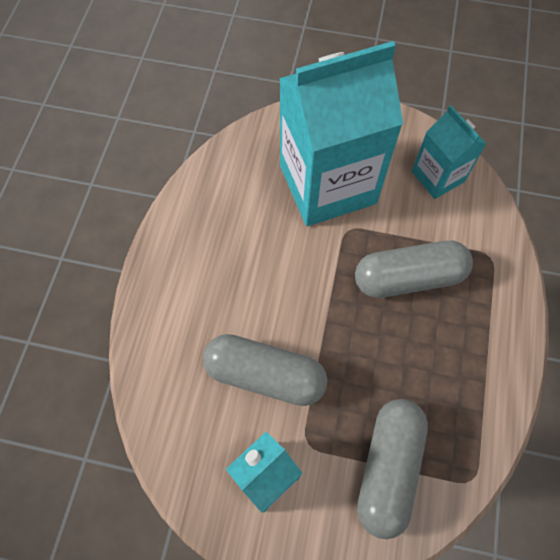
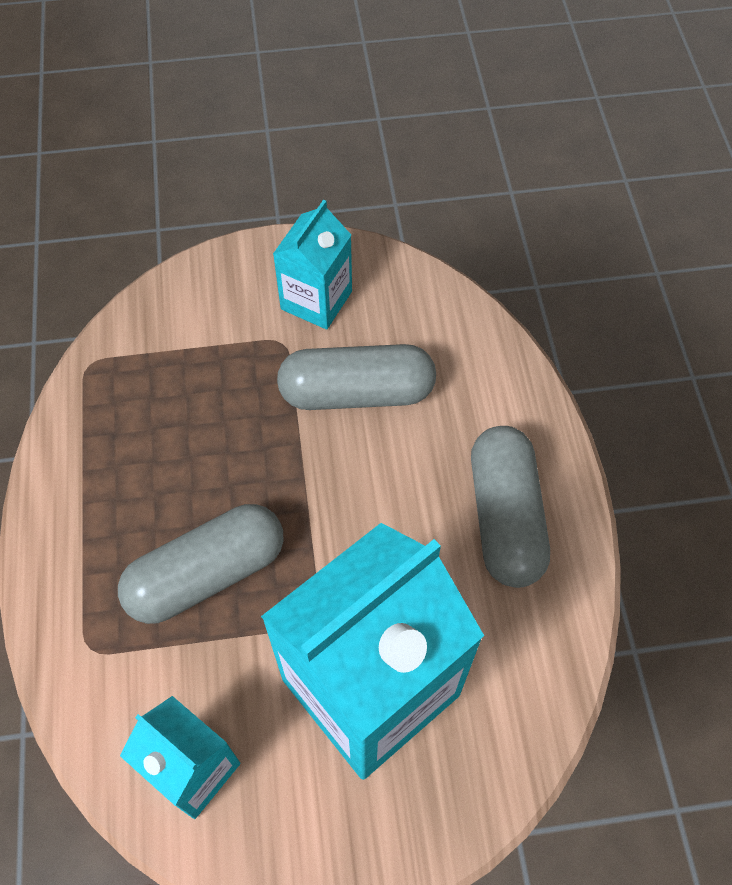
camera: 160 degrees right, 5 degrees down
grey capsule [357,399,428,539] -> grey capsule moved to [471,426,550,588]

